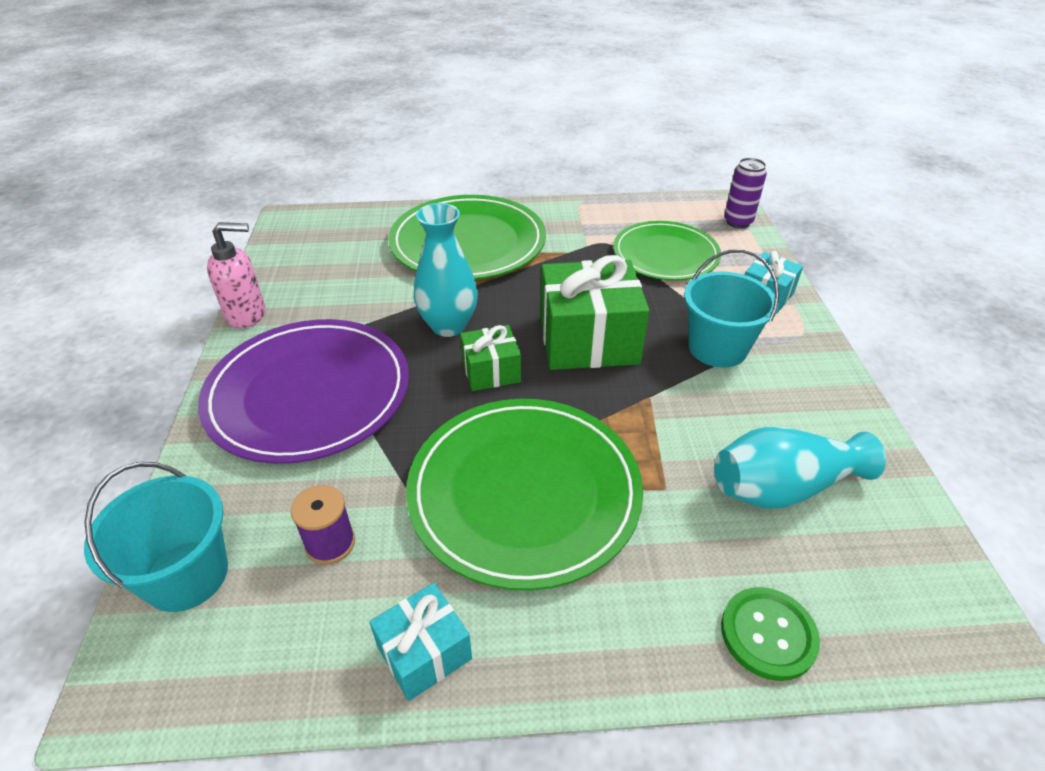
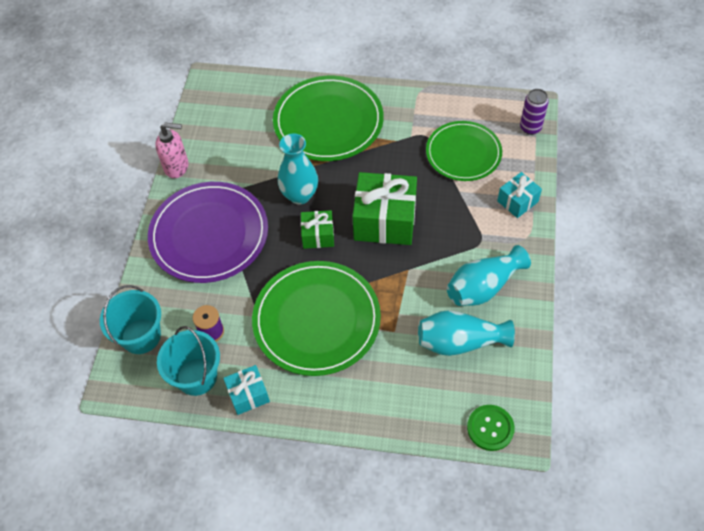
camera: 15 degrees right, 15 degrees up
turquoise bucket [684,249,779,368] -> turquoise bucket moved to [157,326,220,396]
green button [721,587,820,681] -> green button moved to [467,405,515,451]
none -> turquoise vase [447,245,531,306]

